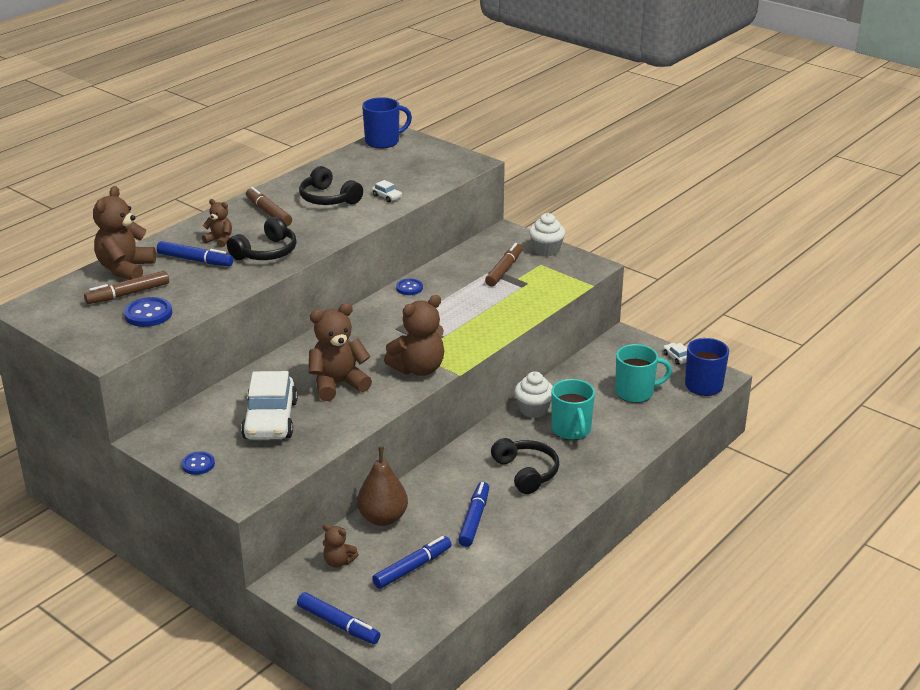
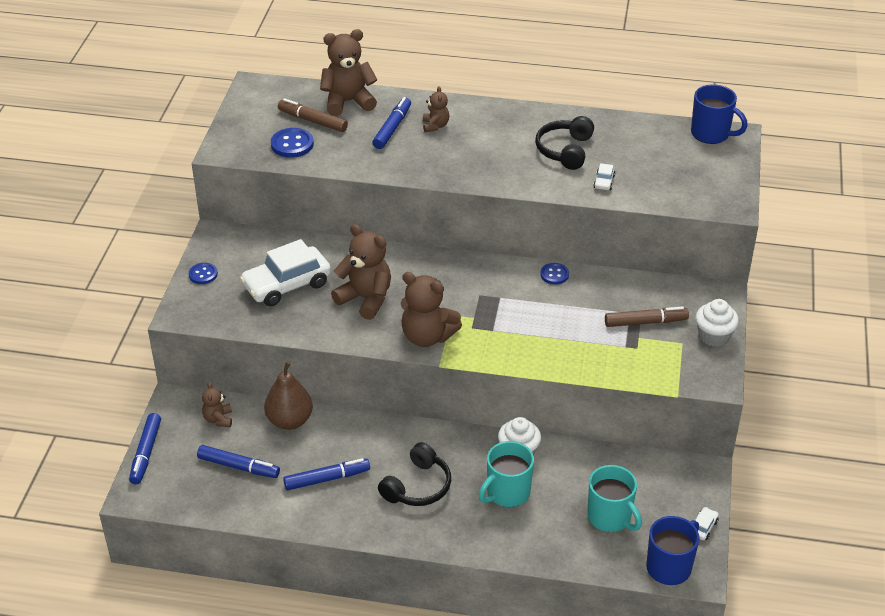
camera: 60 degrees right, 10 degrees up
blue marker [157,241,233,266] -> blue marker turned 150 degrees counterclockwise [373,97,411,149]
black headphones [227,217,297,260] -> none
brown marker [246,187,292,226] -> none

